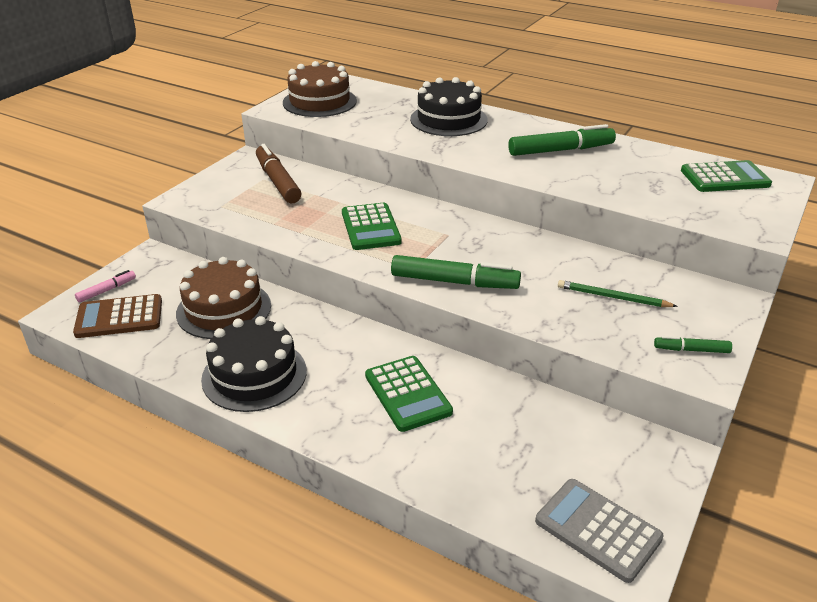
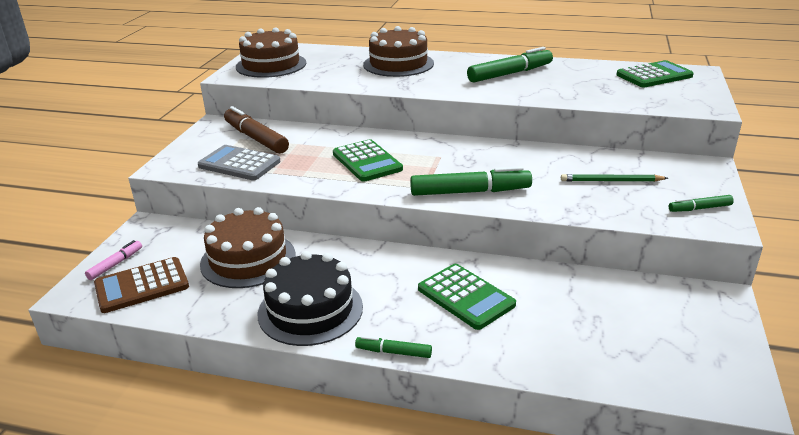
camera: 15 degrees left, 5 degrees down
black cake [410,77,488,136] -> brown cake [363,26,434,77]
grey calculator [535,479,664,583] -> grey calculator moved to [198,145,281,180]
none -> green marker [355,336,432,358]

